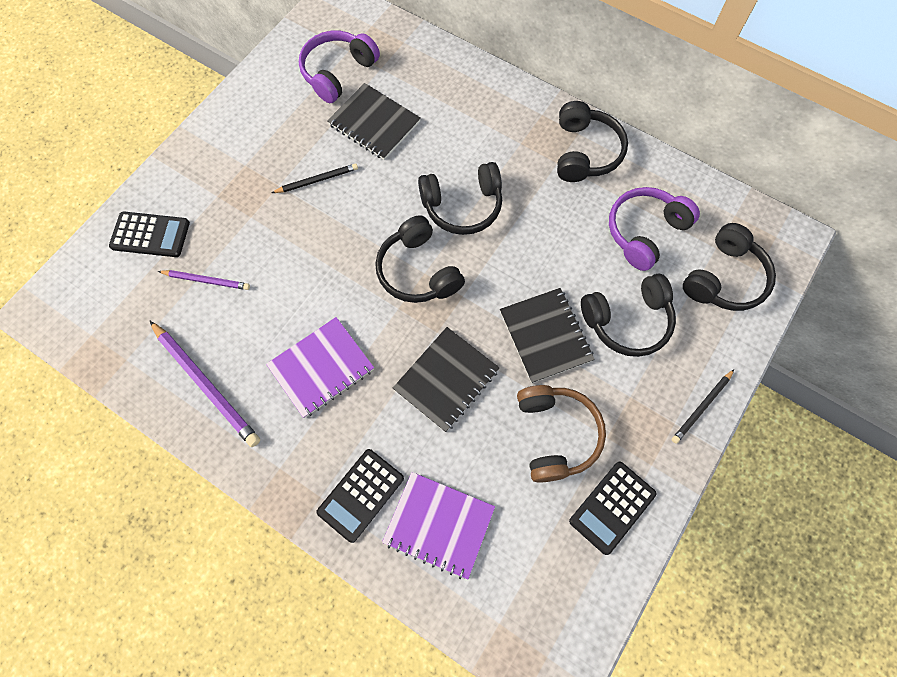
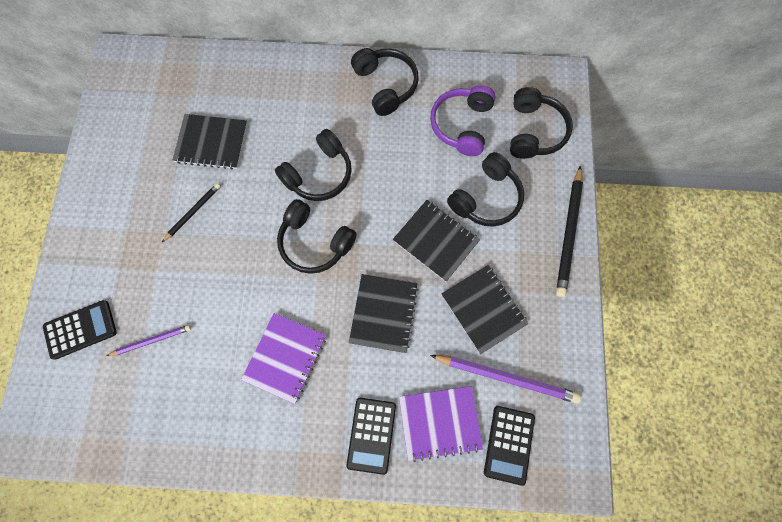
camera: 30 degrees left, 5 degrees up
purple pencil [150,321,260,447] -> purple pencil moved to [430,355,581,403]
purple headphones [299,31,380,103] -> none
brown headphones [517,385,606,483] -> black notebook [441,265,528,354]
black calculator [569,462,657,555] -> black calculator moved to [484,406,535,486]
black pencil [672,369,734,444] -> black pencil [556,166,583,297], size x1.75

